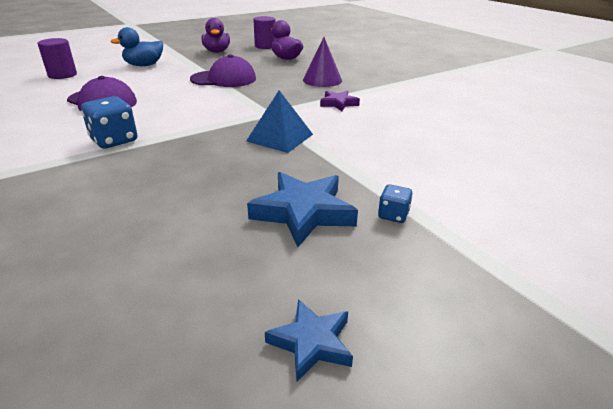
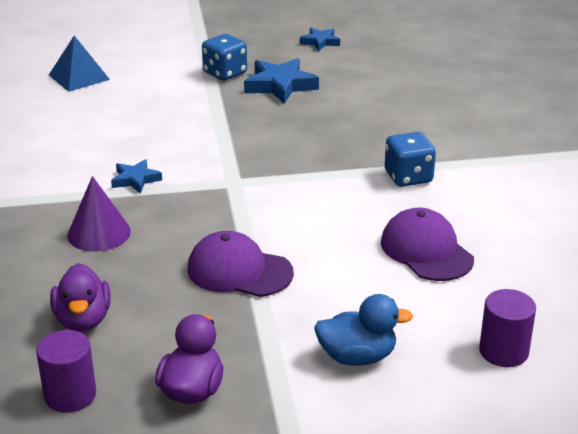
camera: 155 degrees left, 0 degrees up
blue pyramid [246,90,313,153] -> blue pyramid moved to [49,36,110,92]
purple star [320,91,360,111] -> blue star [111,159,162,194]
blue dice [378,184,413,223] -> blue dice [202,34,247,81], size x1.82

